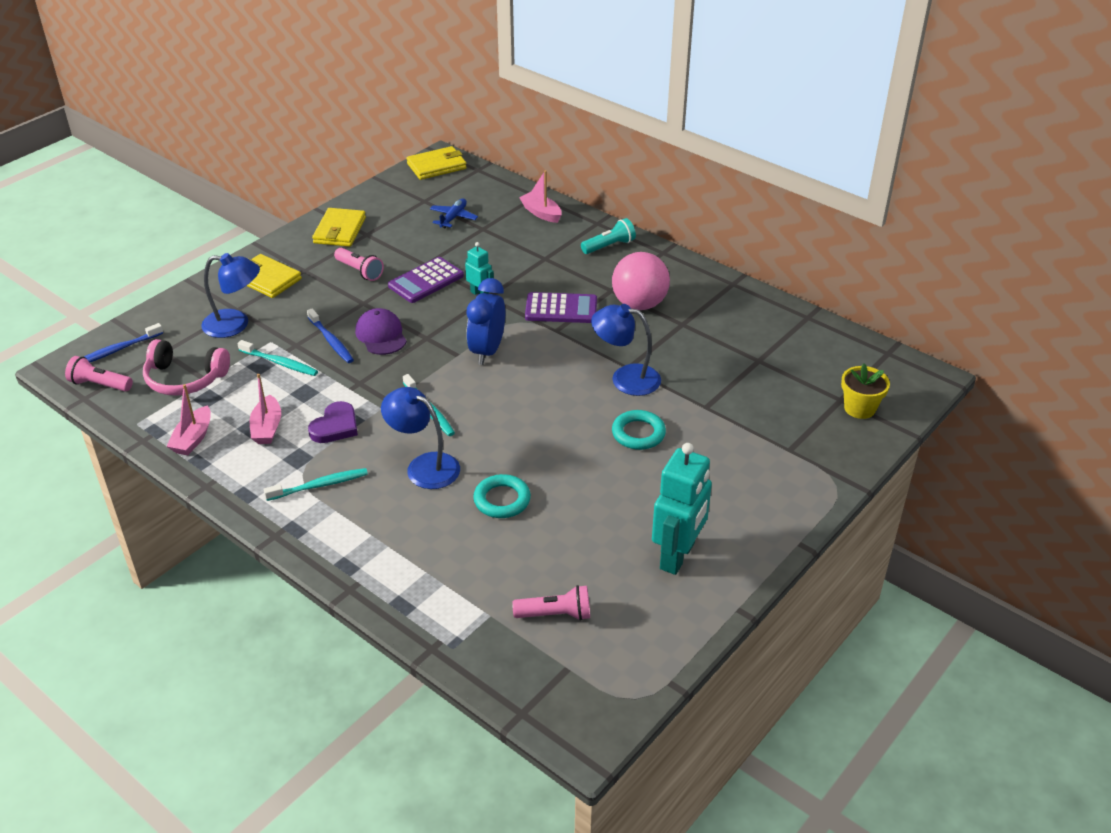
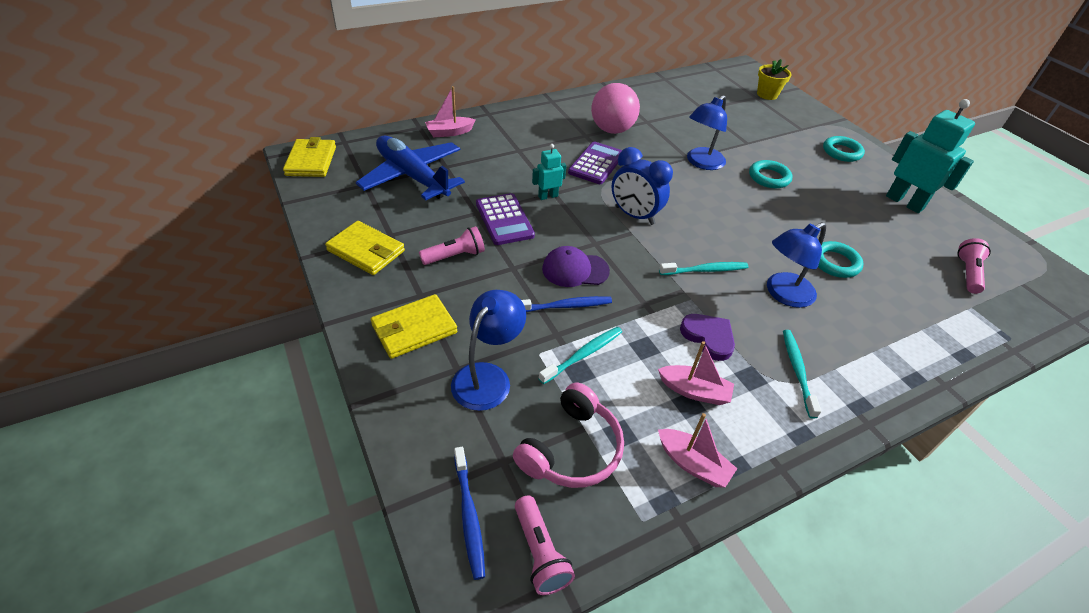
camera: 70 degrees left, 5 degrees up
pink flashlight [65,356,133,392] -> pink flashlight turned 60 degrees counterclockwise [515,495,575,595]
blue plane [430,198,478,228] -> blue plane [356,135,465,200], size x2.17
turquoise flashlight [581,218,636,254] -> none
none -> turquoise ring [823,136,865,162]

